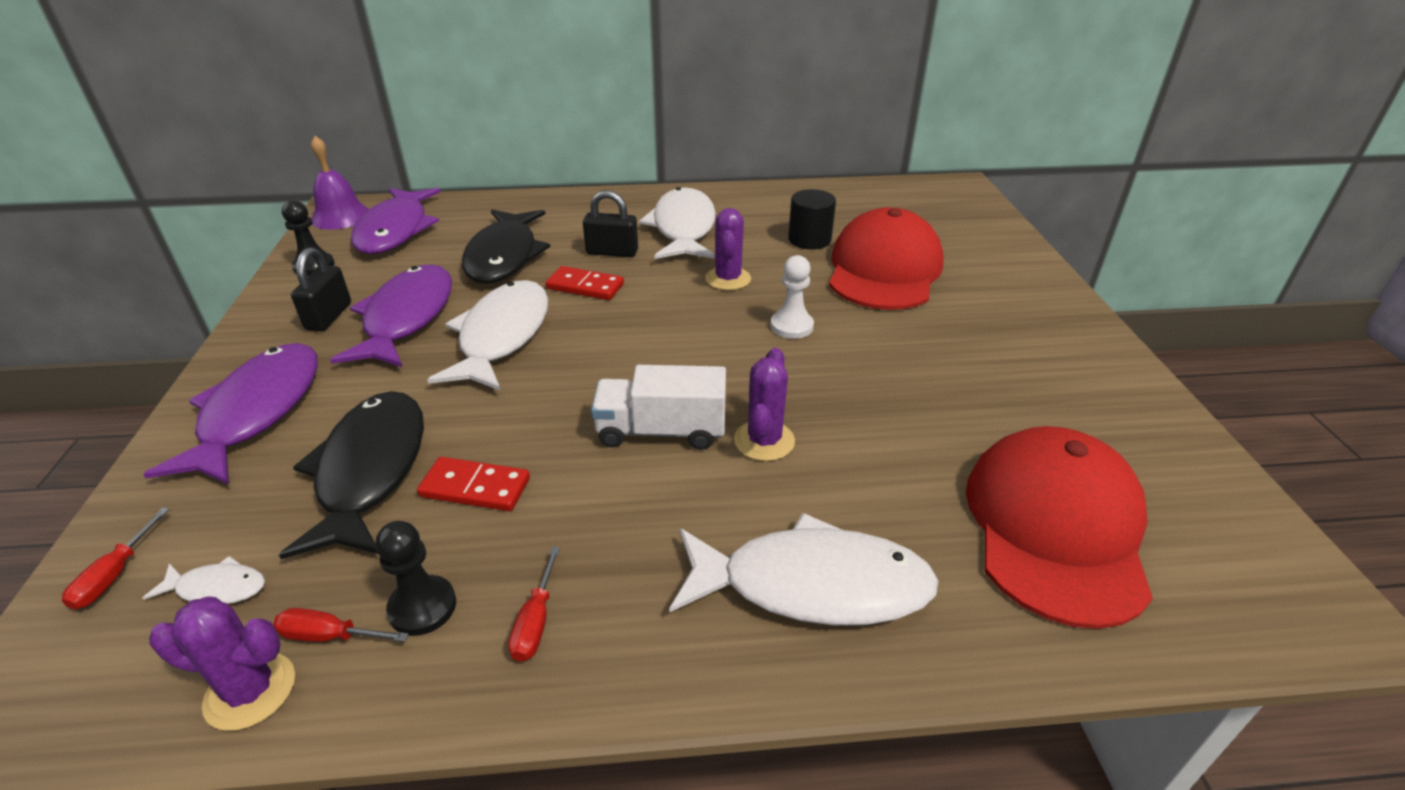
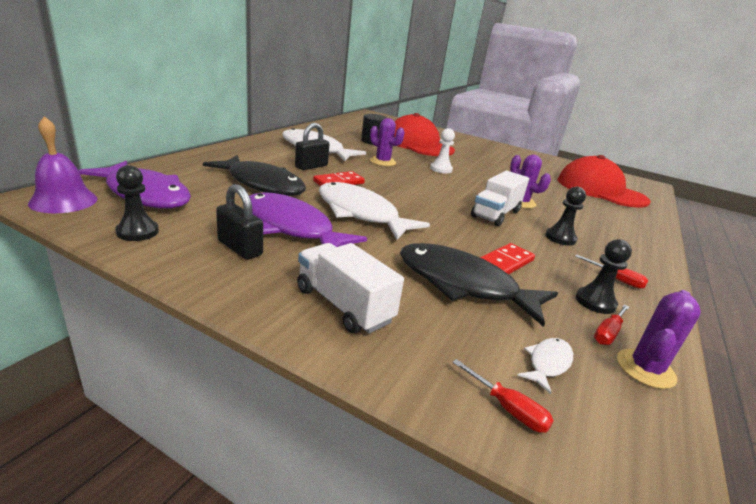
camera: 60 degrees left, 10 degrees down
purple fish [143,343,318,485] -> white truck [297,243,404,334]
white fish [669,513,939,625] -> none
none -> black pawn [545,187,586,246]

